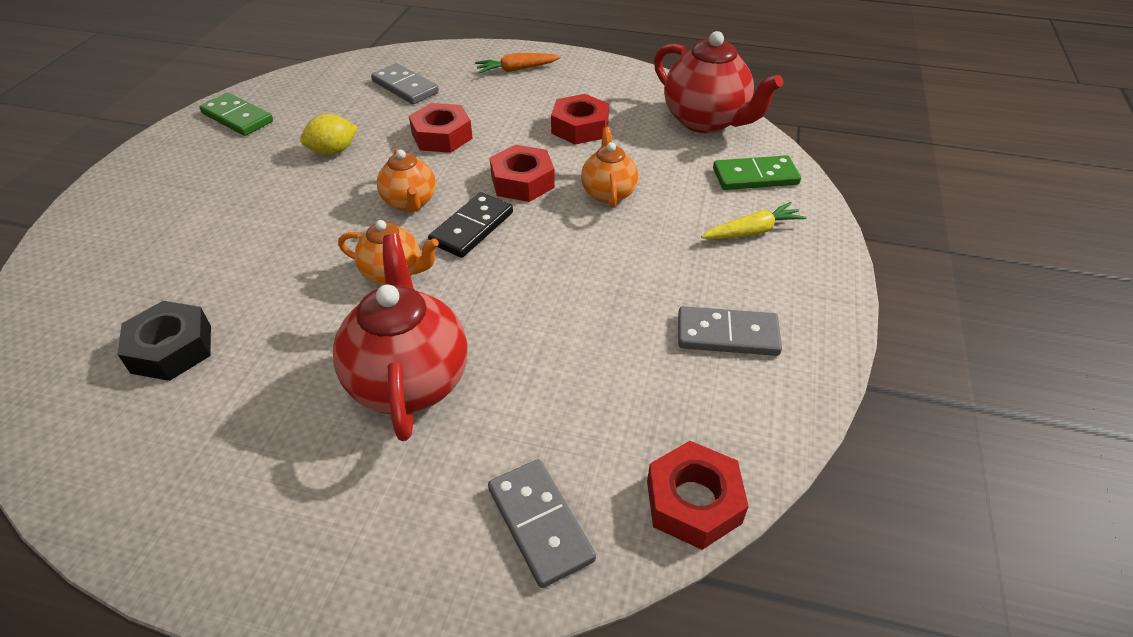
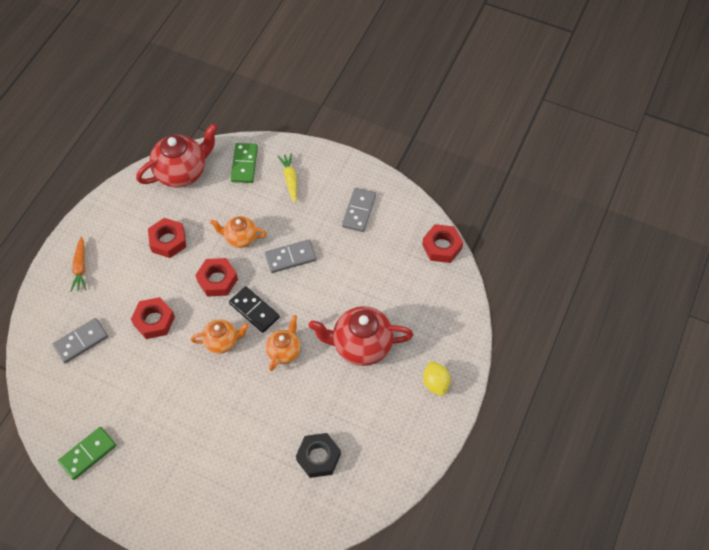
camera: 80 degrees left, 15 degrees up
yellow lemon [300,114,358,155] -> yellow lemon moved to [423,361,450,396]
grey domino [488,459,596,588] -> grey domino moved to [265,240,317,273]

